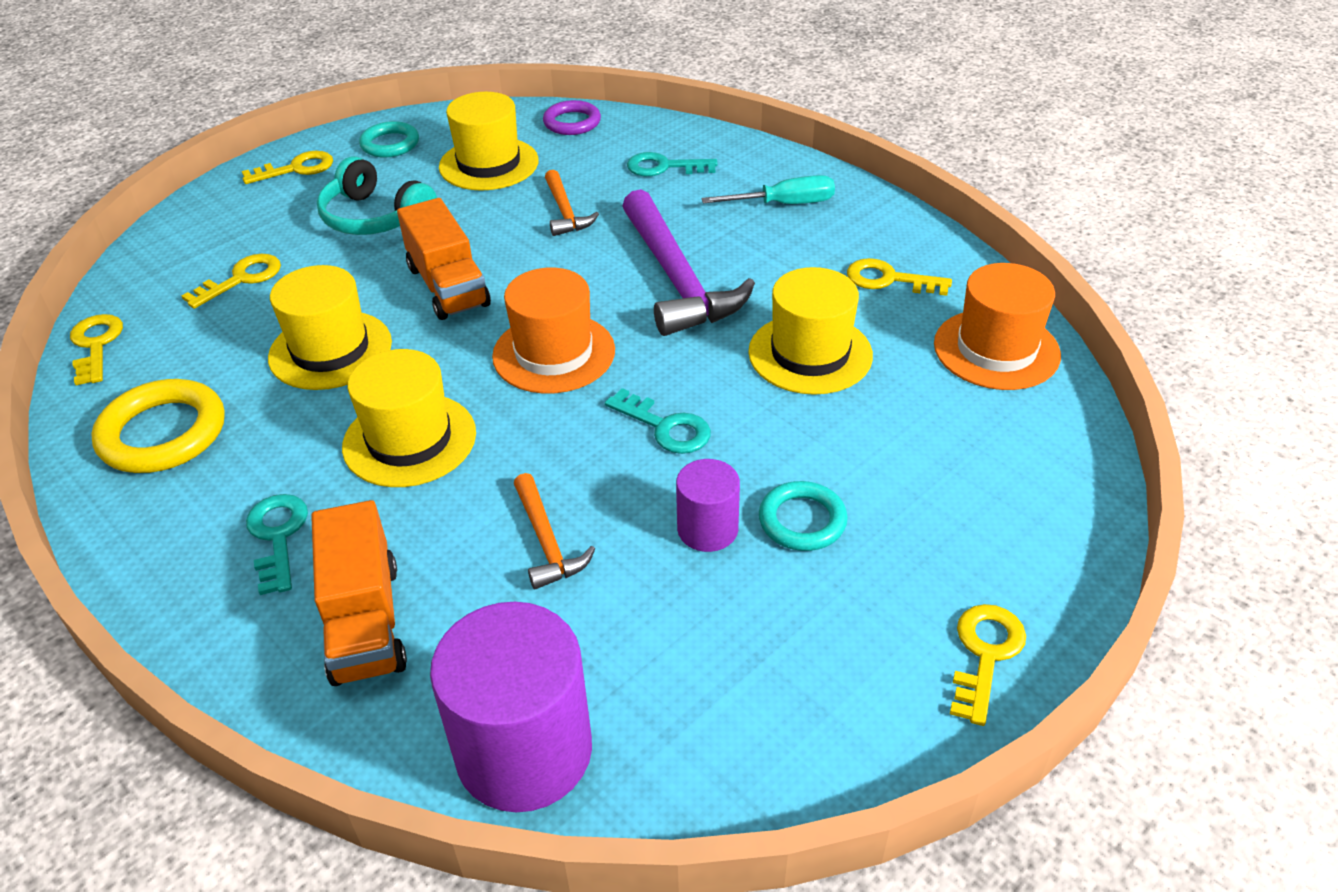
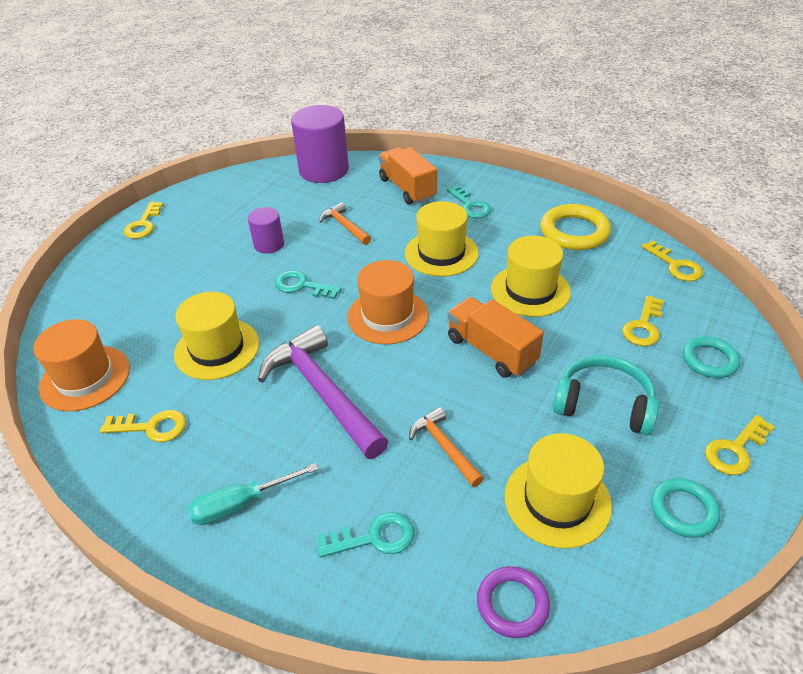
camera: 165 degrees right, 0 degrees up
turquoise ring [759,481,848,551] -> turquoise ring moved to [683,336,740,378]

